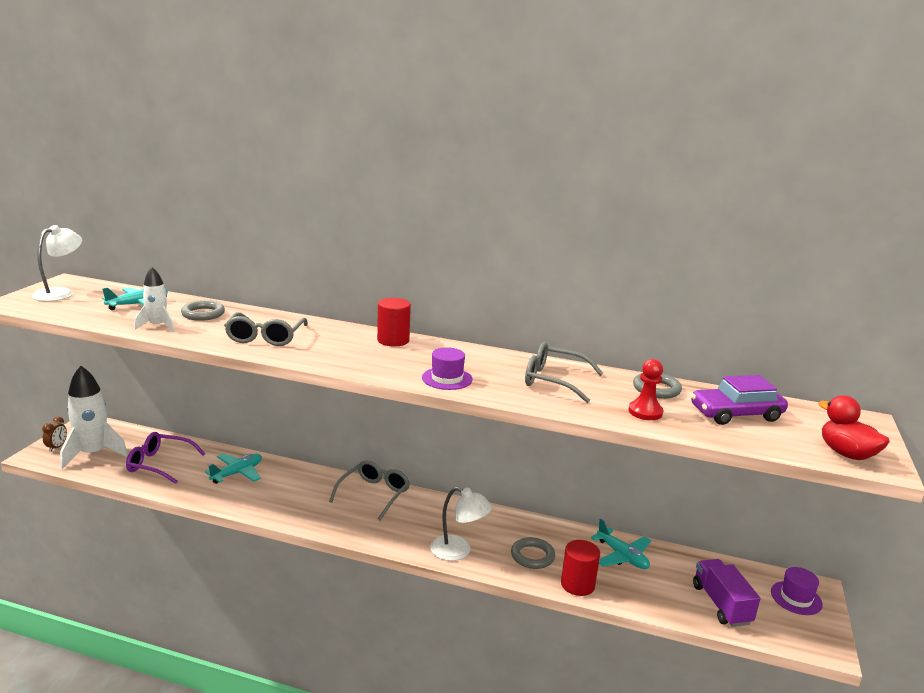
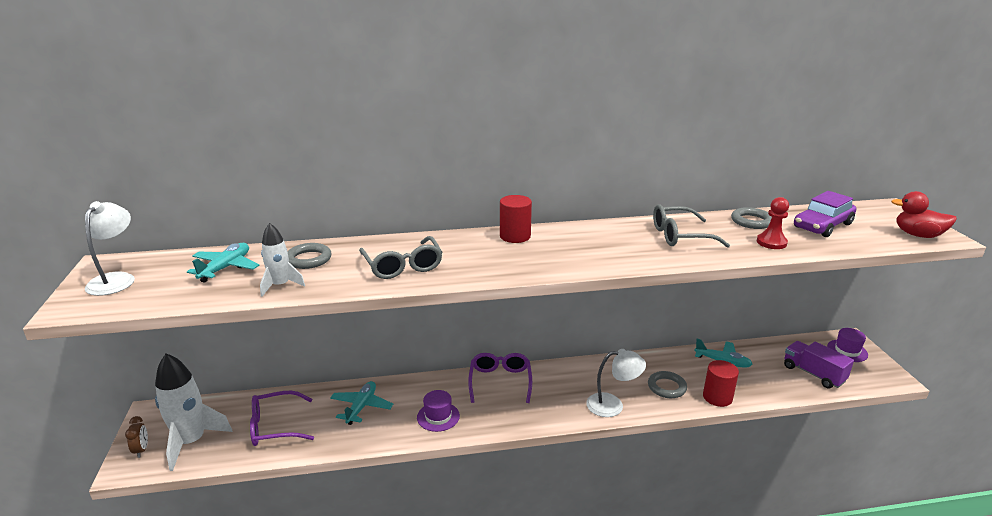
camera: 25 degrees left, 5 degrees up
grey glasses [329,460,410,521] -> purple glasses [468,353,532,403]
purple hat [422,347,473,390] -> purple hat moved to [417,390,460,432]

